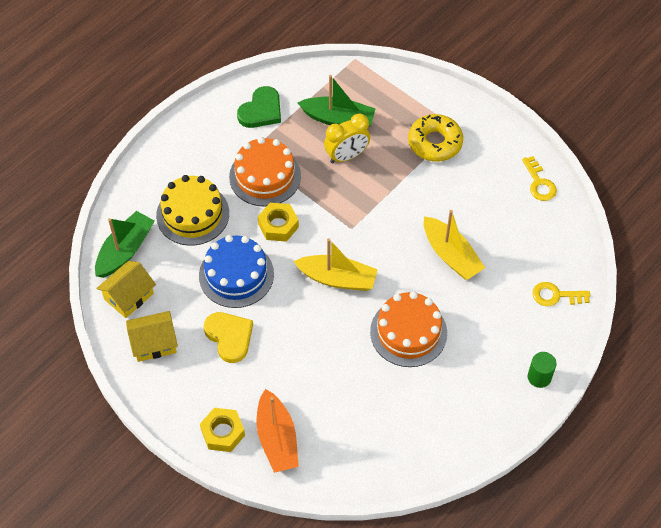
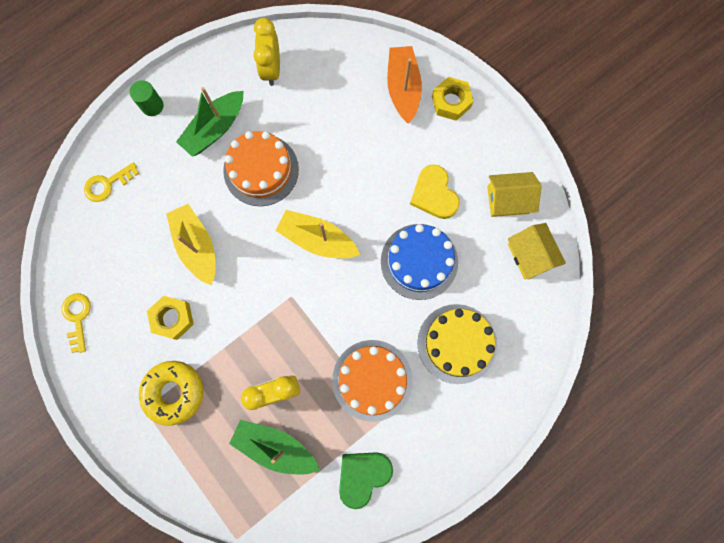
camera: 170 degrees left, 20 degrees up
green boat [95,211,154,278] -> green boat moved to [176,87,244,157]
yellow house [96,261,156,318] -> yellow house turned 75 degrees counterclockwise [508,223,566,280]
yellow nut [258,203,299,242] -> yellow nut moved to [147,296,194,340]
yellow key [532,282,590,306] -> yellow key turned 135 degrees clockwise [84,162,139,202]
none -> yellow clock [253,18,280,86]

